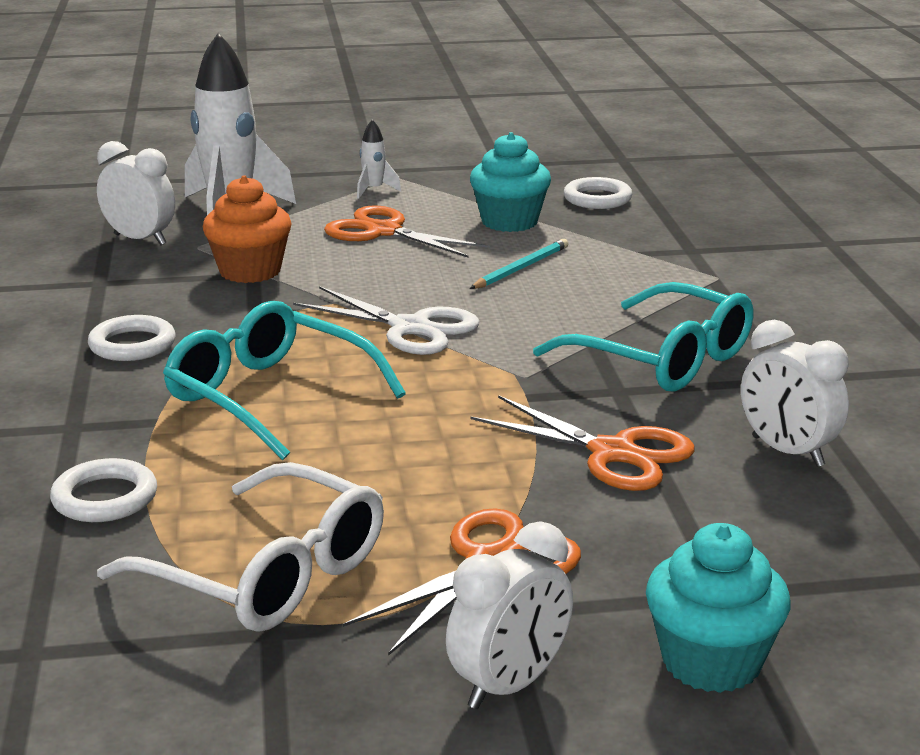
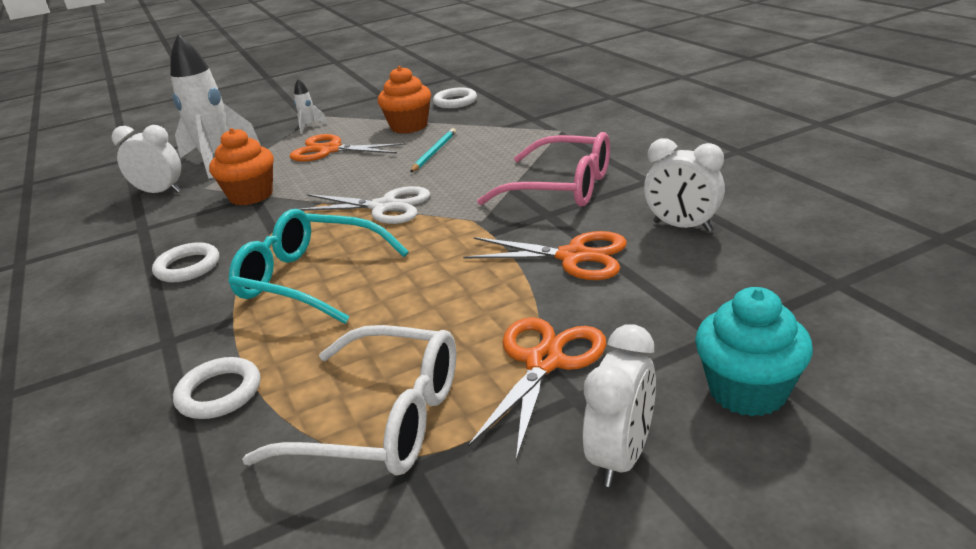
camera: 15 degrees left, 5 degrees up
turquoise cupcake [470,132,551,232] -> orange cupcake [378,66,431,134]
turquoise glasses [533,282,753,392] -> pink glasses [477,132,610,207]

